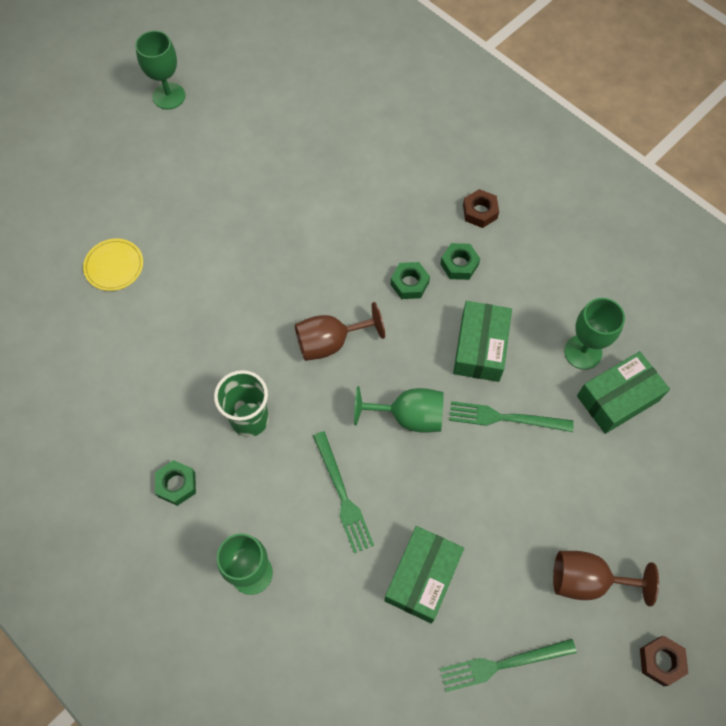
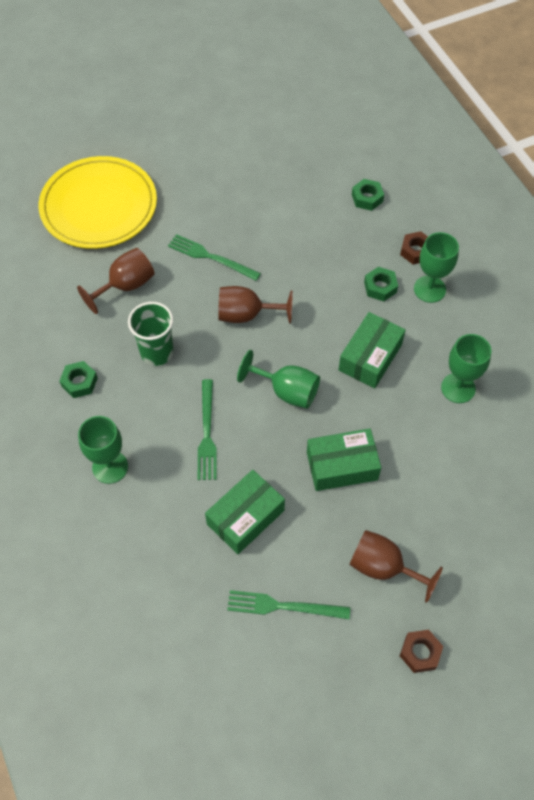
camera: 20 degrees right, 5 degrees down
yellow plate [83,239,143,291] -> yellow plate [39,156,157,249], size x2.32
green goblet [135,31,185,109] -> green goblet moved to [414,232,459,303]
green nut [390,262,430,299] -> green nut moved to [352,179,384,211]
green fork [449,401,574,432] -> green fork moved to [168,234,261,281]
green box [577,351,670,434] -> green box moved to [307,428,381,491]
none -> brown goblet [77,248,155,314]

